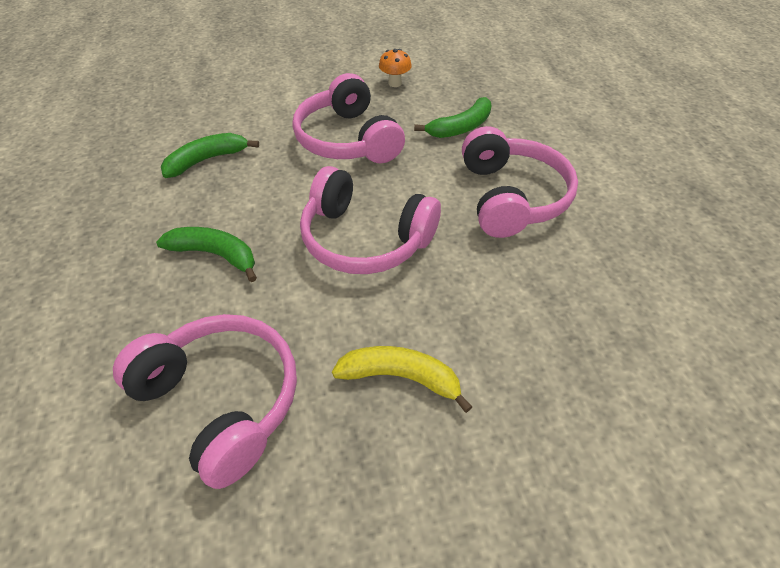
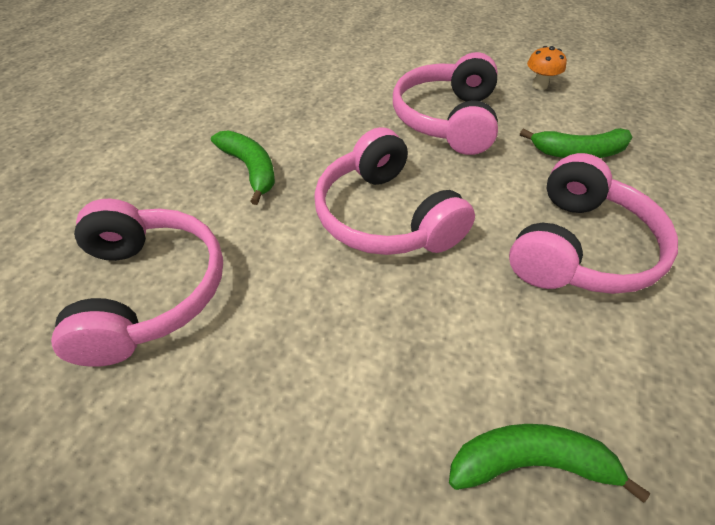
camera: 35 degrees right, 0 degrees up
green banana [161,133,259,178] -> green banana moved to [449,424,650,503]
yellow banana [332,346,472,413] -> none

